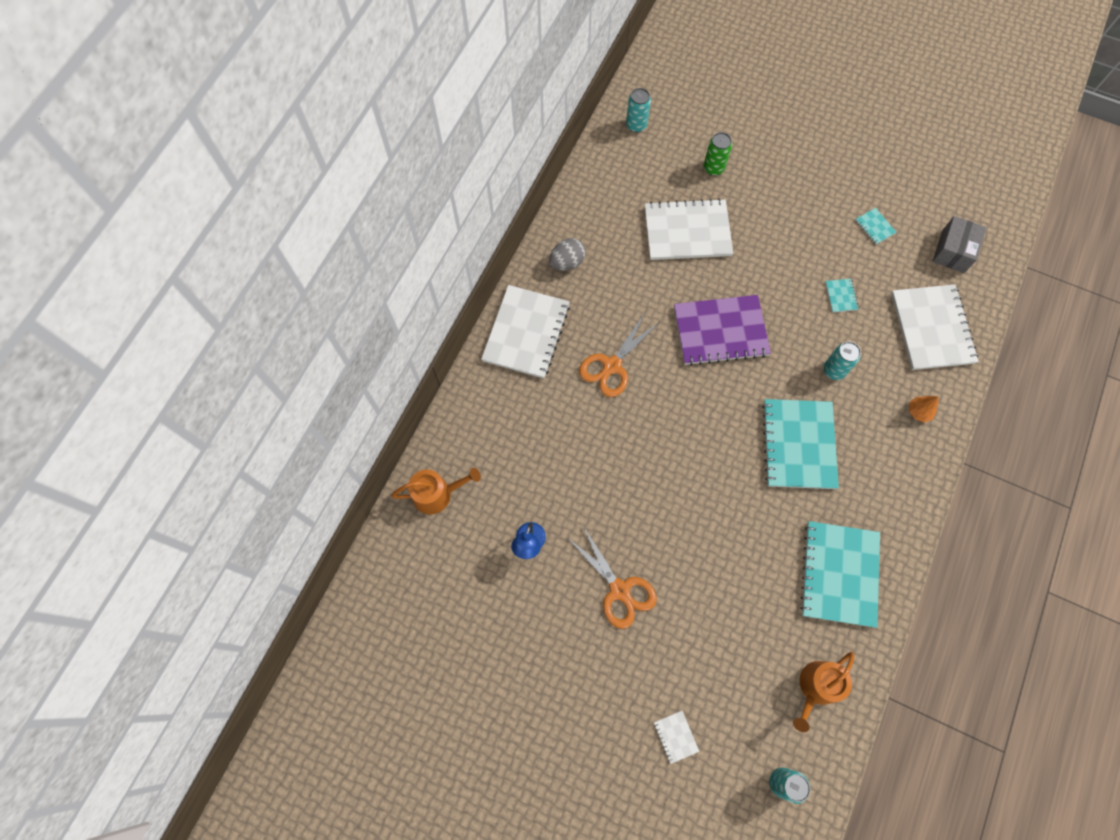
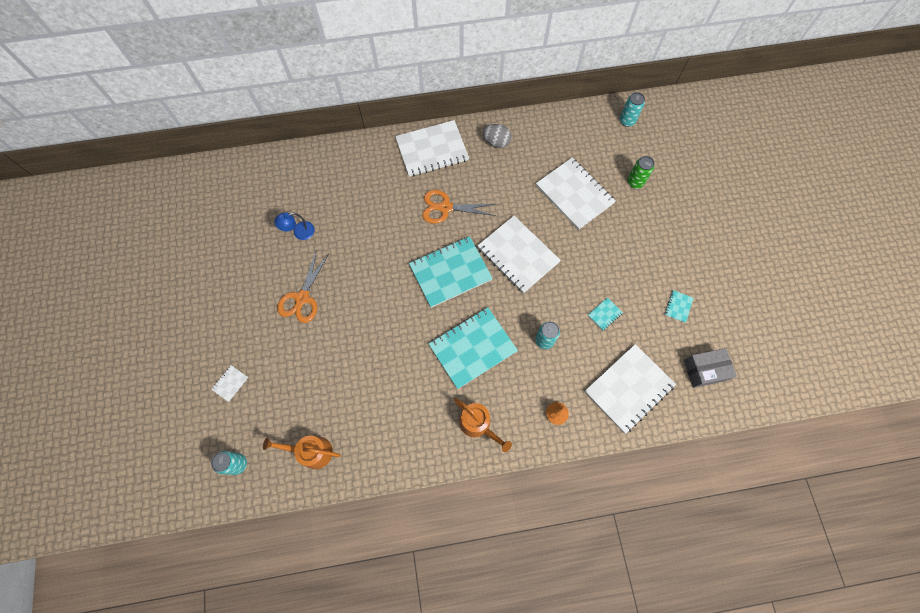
camera: 55 degrees right, 0 degrees up
orange watering can [391,468,481,514] -> orange watering can moved to [454,398,512,452]
purple notebook [674,295,771,366] -> white notebook [477,216,561,293]
turquoise notebook [800,521,880,628] -> turquoise notebook moved to [409,236,493,308]

